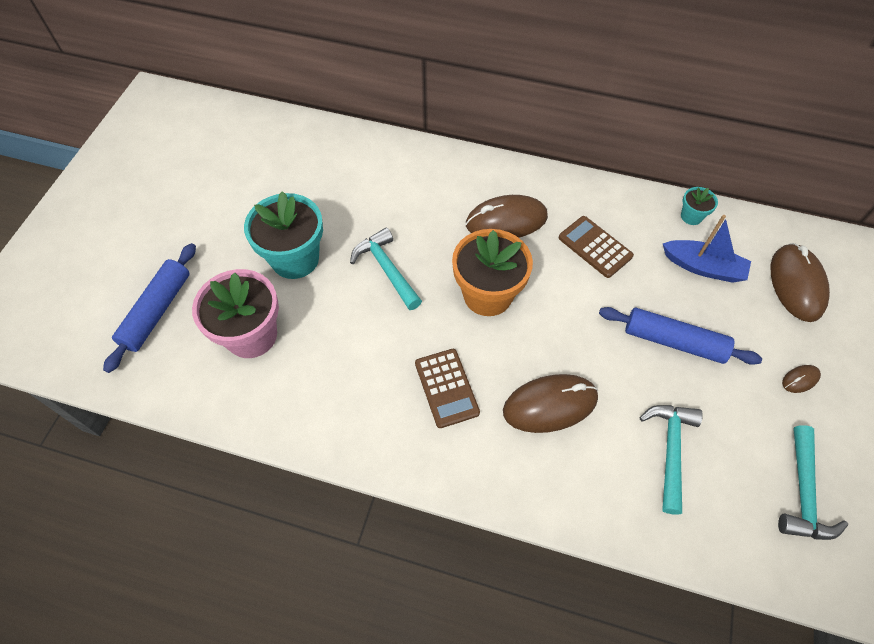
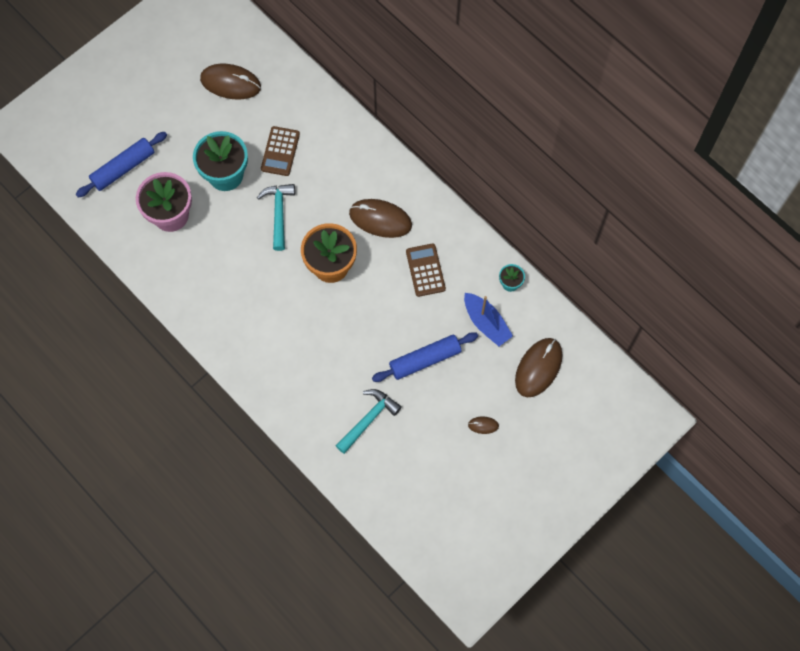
camera: 30 degrees right, 10 degrees up
brown calculator [415,349,480,428] -> brown calculator moved to [261,126,300,176]
brown mouse [503,374,598,433] -> brown mouse moved to [200,64,261,99]
blue rolling pin [599,307,762,365] -> blue rolling pin turned 75 degrees counterclockwise [372,332,478,382]
turquoise hammer [778,425,848,540] -> none

